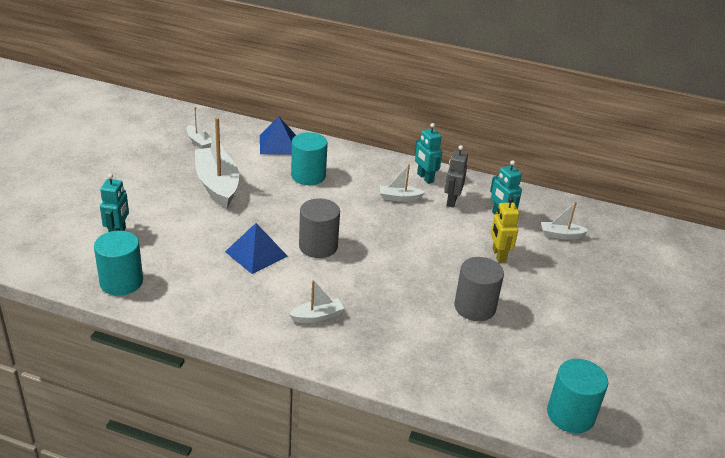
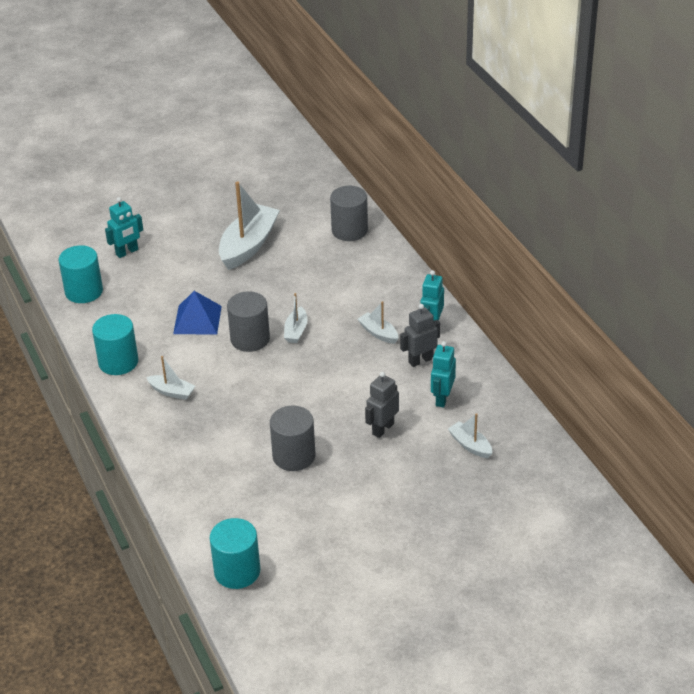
camera: 50 degrees right, 5 degrees up
white boat [187,107,212,149] -> white boat moved to [284,293,307,343]
blue pyramid [260,117,296,155] -> grey cylinder [330,186,368,241]
turquoise cylinder [291,132,328,185] -> turquoise cylinder moved to [92,314,138,375]
yellow robot [491,197,519,263] -> grey robot [365,372,399,438]

